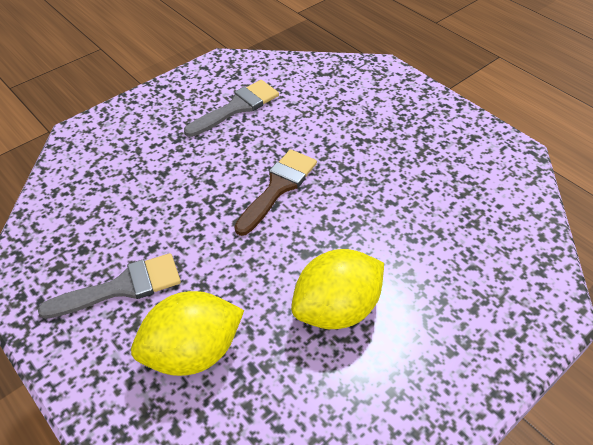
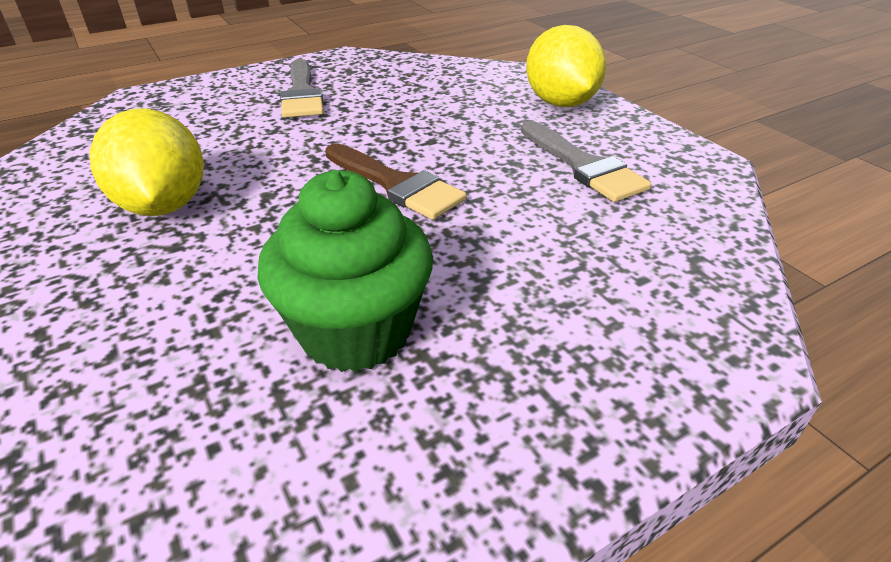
camera: 100 degrees right, 10 degrees down
yellow lemon [131,291,244,376] -> yellow lemon moved to [526,25,606,107]
none -> green cupcake [257,170,433,372]

